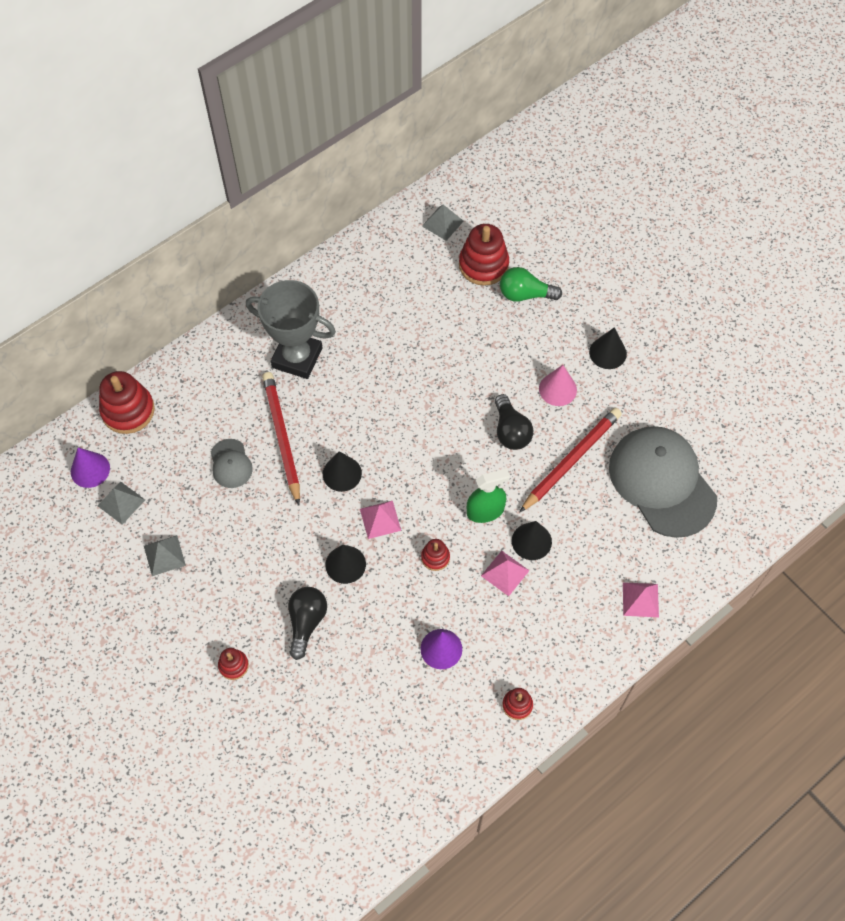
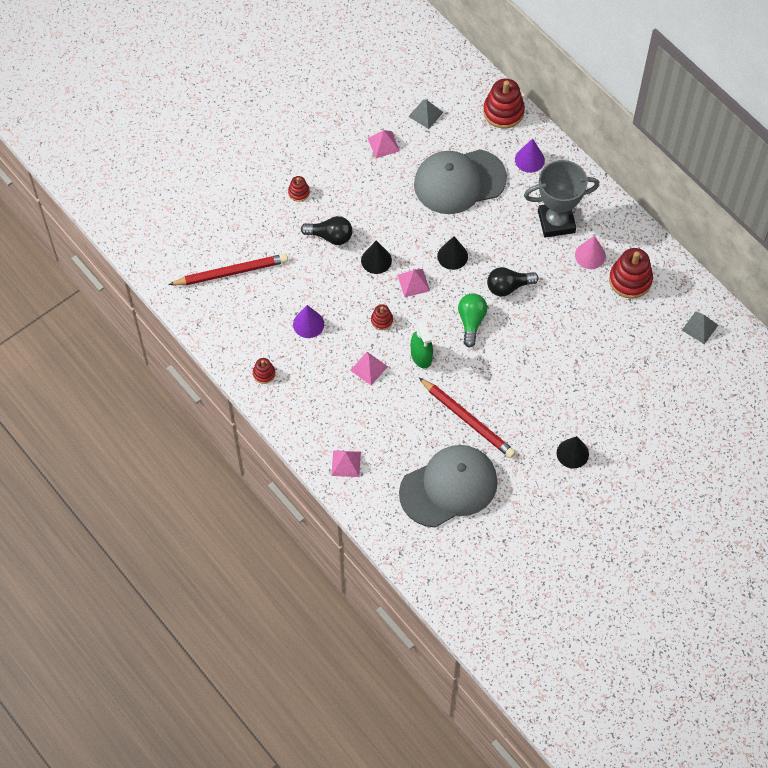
camera: 90 degrees right, 0 degrees up
purple cone [71,447,110,488] -> purple cone moved to [515,138,545,173]
grey pyramid [144,535,186,576] -> pink pyramid [368,130,400,158]
grey cap [211,439,253,488] -> grey cap [414,149,507,214], size x2.23
grey trophy [246,280,336,379] -> grey trophy turned 60 degrees clockwise [524,160,599,238]
red pencil [262,372,300,505] -> red pencil moved to [168,254,288,285]
red stacking toy [459,224,509,286] -> red stacking toy moved to [609,248,653,299]
black light bulb [495,394,533,450] -> black light bulb moved to [487,267,539,296]
green light bulb [500,267,562,302] -> green light bulb moved to [458,293,487,348]
black cone [512,521,552,560] -> none
pink cone [539,365,577,406] -> pink cone moved to [575,235,606,269]

